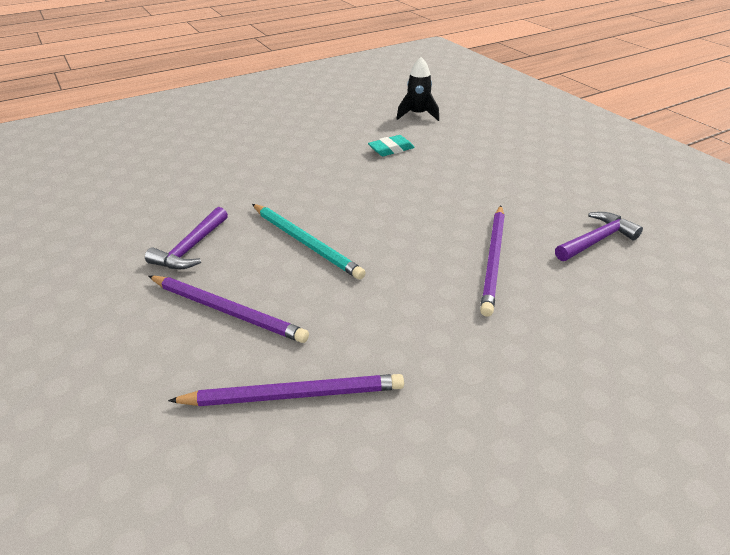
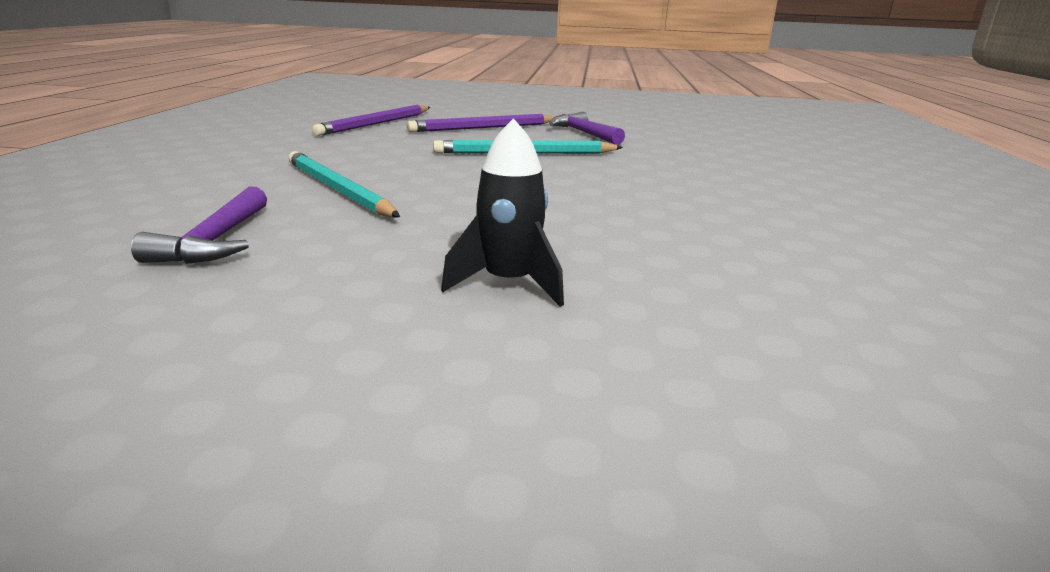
camera: 125 degrees right, 15 degrees down
turquoise eraser [368,135,414,156] -> none
black rocket [397,57,439,121] -> black rocket moved to [441,118,564,307]
purple pencil [480,205,505,317] -> turquoise pencil [288,151,400,218]

